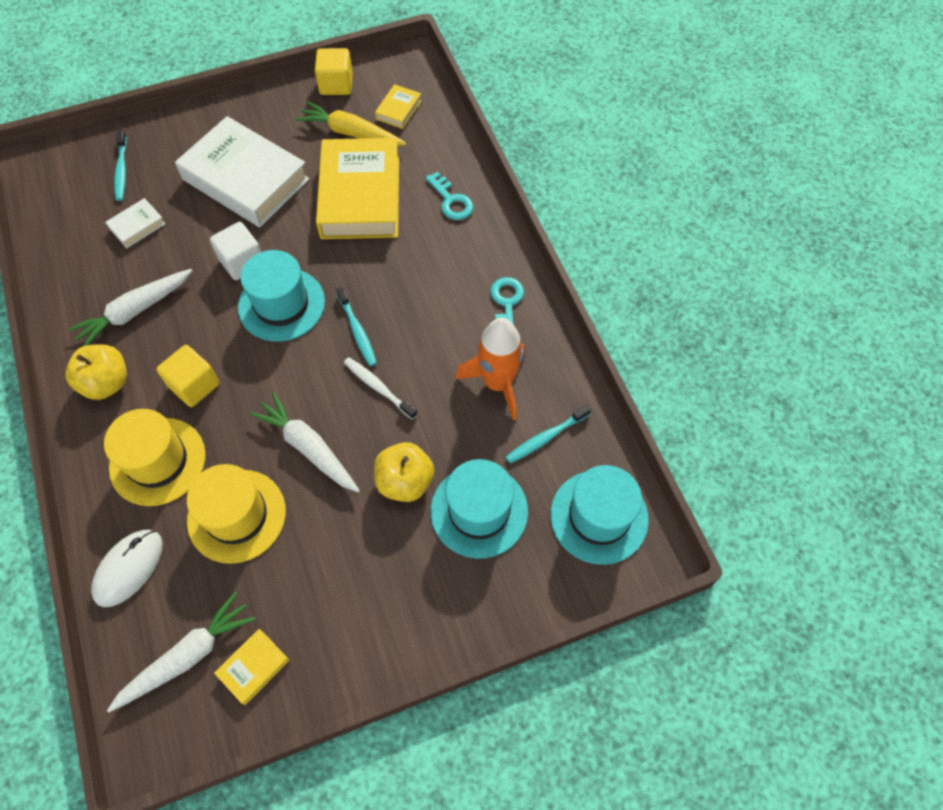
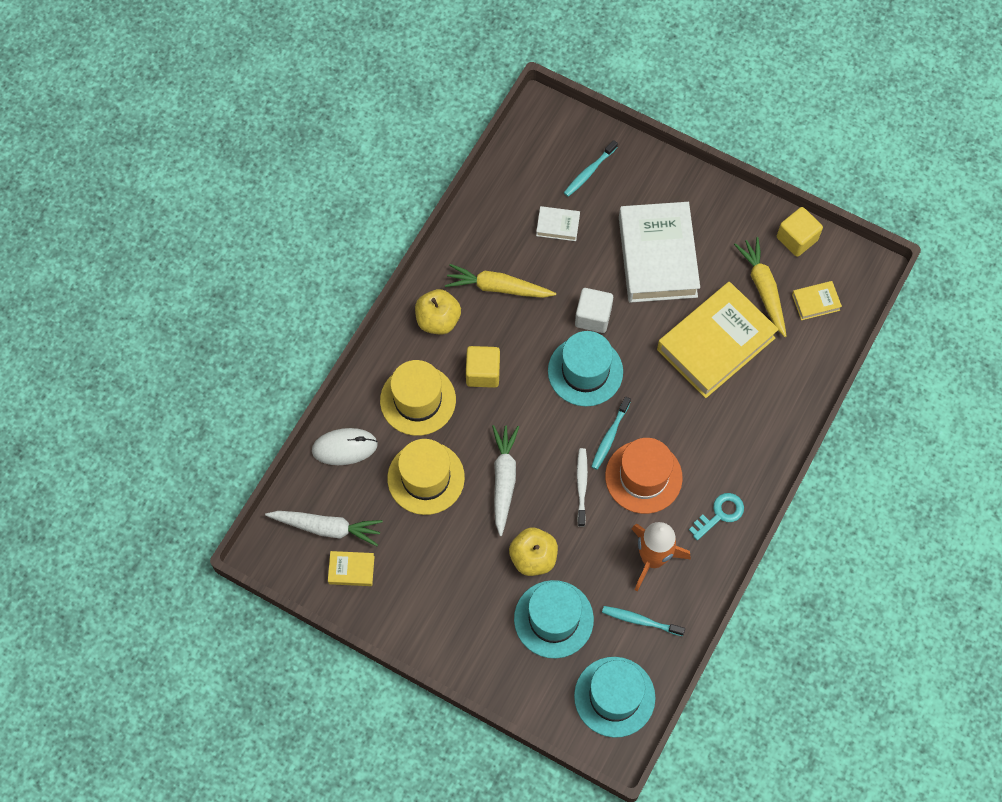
camera: 50 degrees right, 5 degrees up
white carrot [68,269,192,346] -> yellow carrot [445,264,556,298]
turquoise key [426,172,473,220] -> none
none -> orange hat [605,438,683,514]

